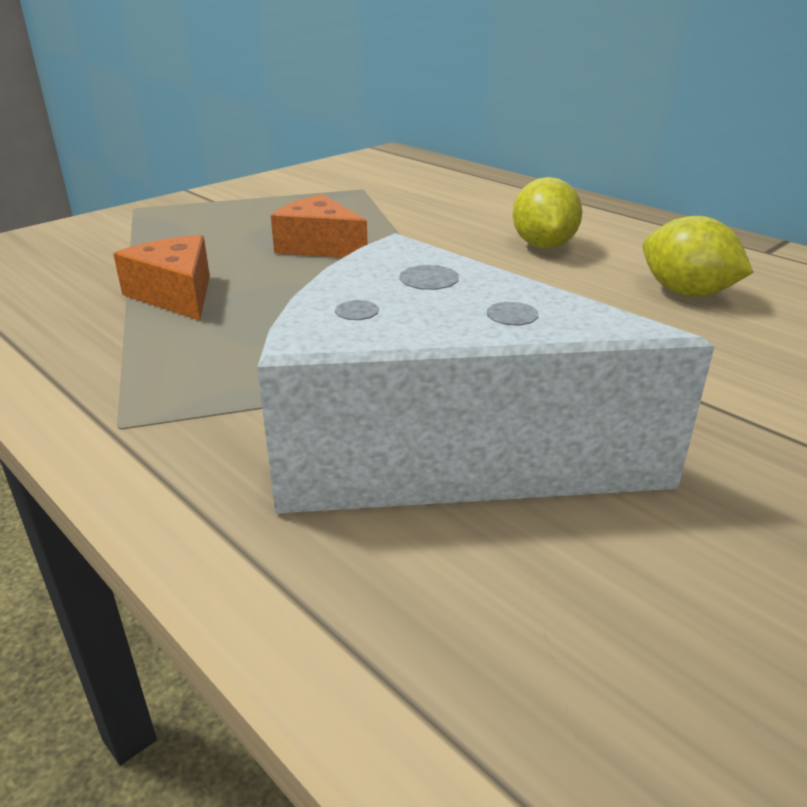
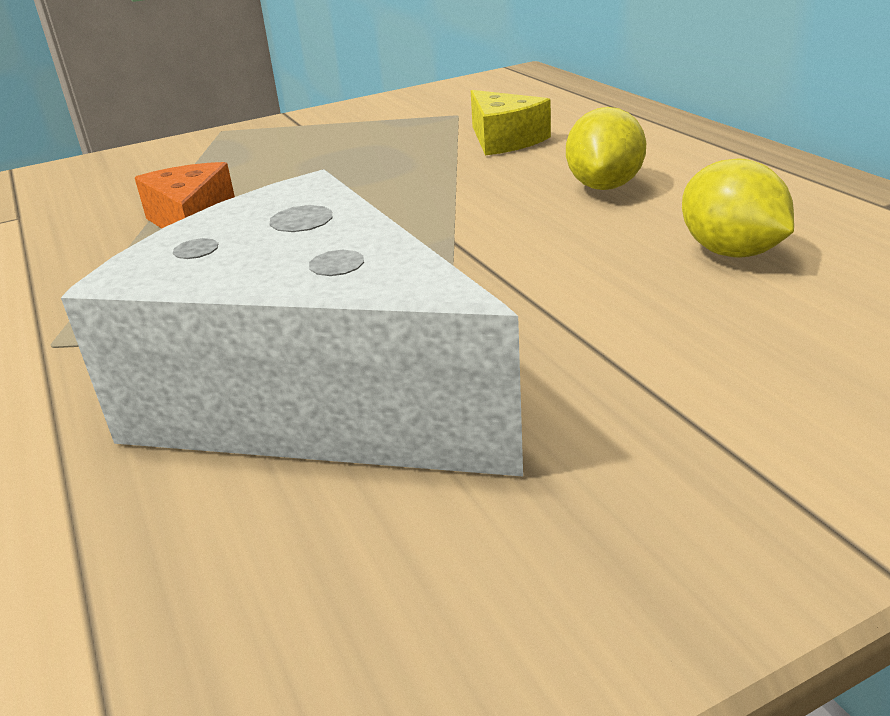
camera: 20 degrees right, 0 degrees up
orange cheese [271,194,368,258] -> none
none -> yellow cheese [471,90,551,156]

